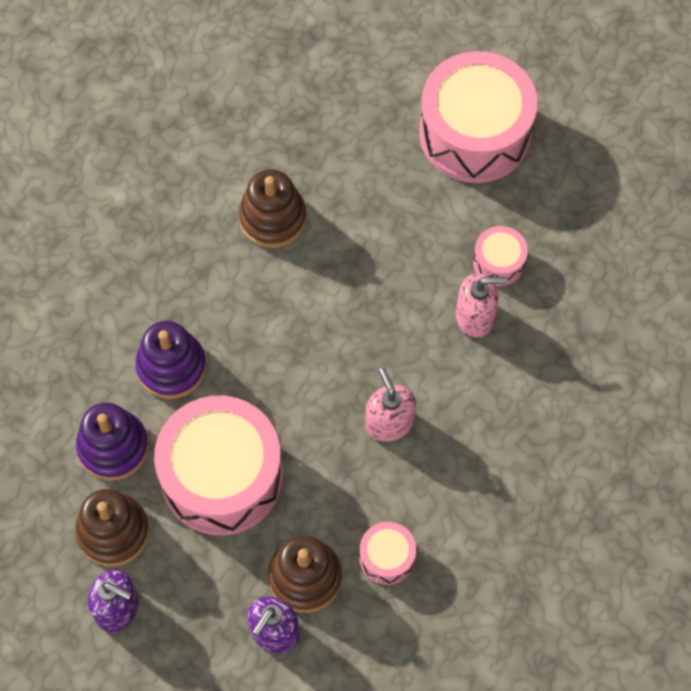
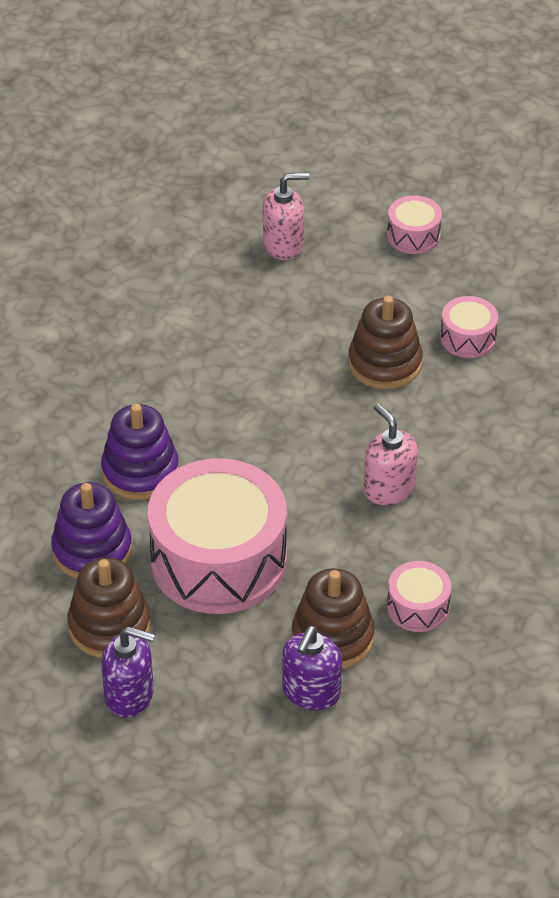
camera: 10 degrees left, 20 degrees down
brown stacking toy [239,169,307,248] -> brown stacking toy moved to [348,296,423,389]
pink drum [419,51,537,183] -> pink drum [387,195,442,254], size x0.45
pink soap dispenser [456,273,508,338] -> pink soap dispenser moved to [263,173,309,260]

